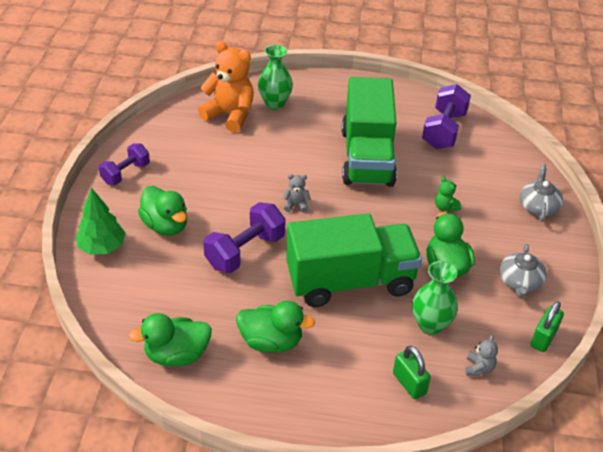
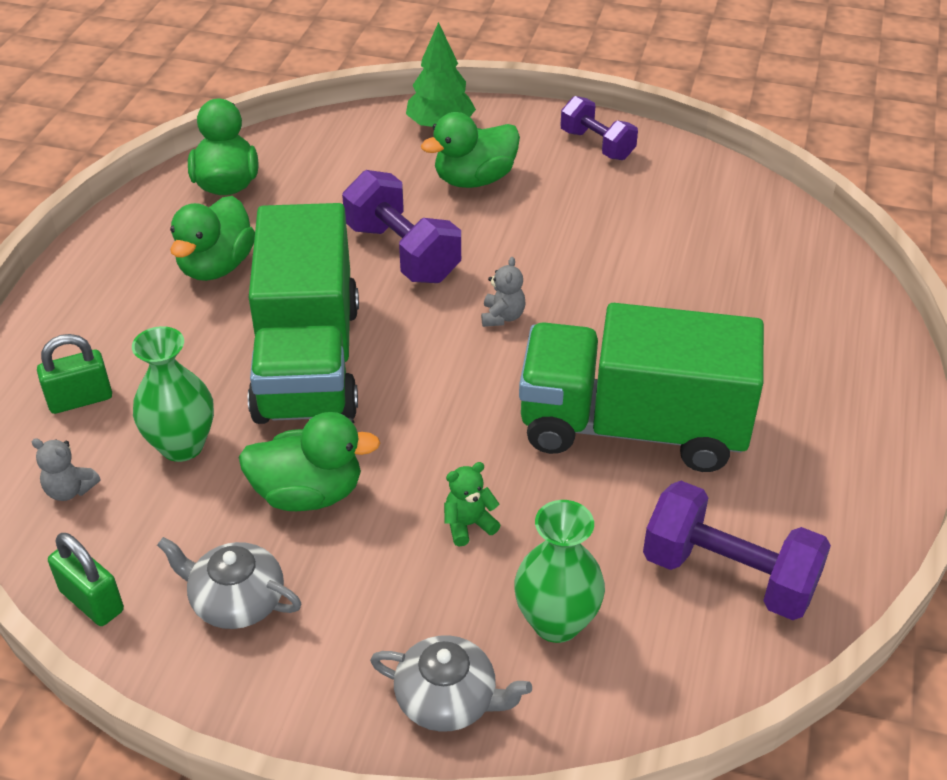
camera: 100 degrees right, 0 degrees up
orange teddy bear [198,41,254,133] -> none
green vase [258,45,293,109] -> green vase moved to [514,500,605,643]

